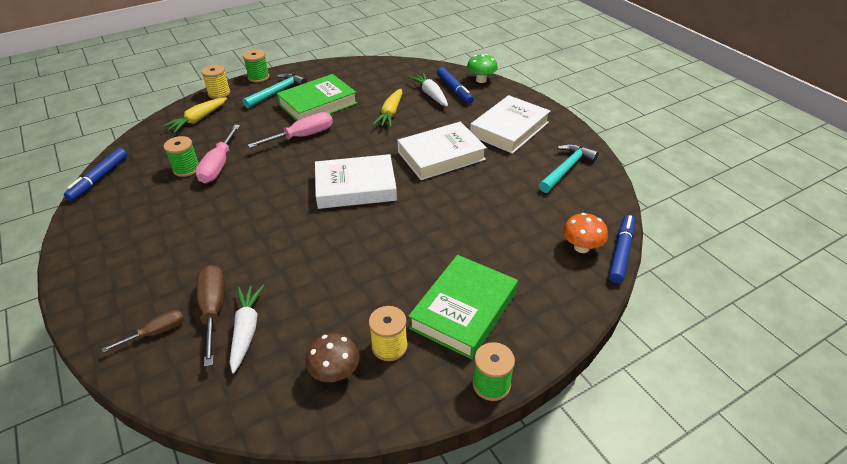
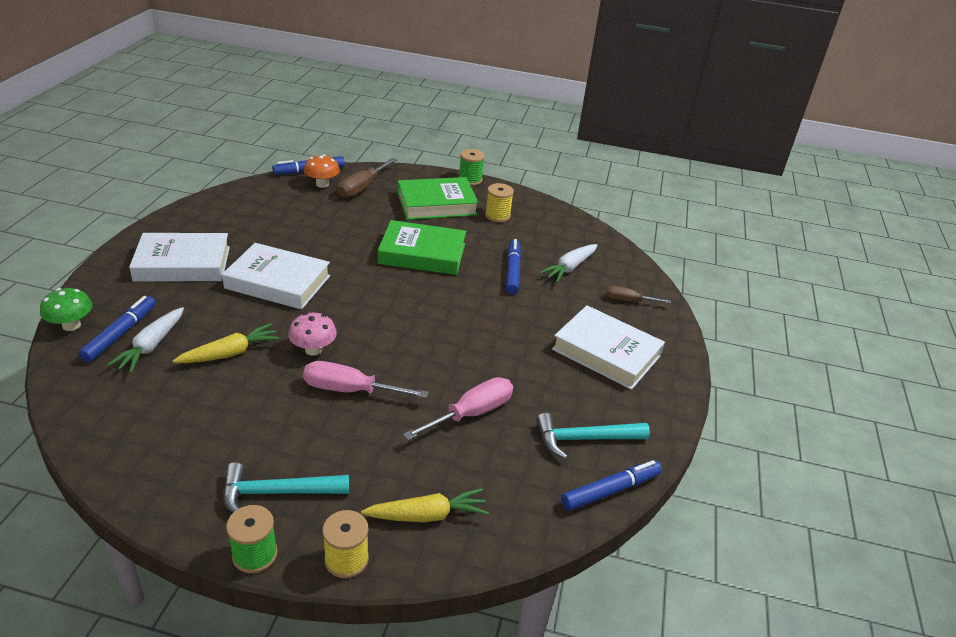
camera: 140 degrees left, 5 degrees down
green spool [164,136,199,177] -> none
brown screwdriver [197,265,225,367] -> brown screwdriver moved to [338,158,397,198]
green book [276,74,357,121] -> green book moved to [378,220,466,275]
brown mushroom [305,333,360,382] -> none
white book [315,154,397,209] -> white book moved to [552,305,665,390]
turquoise hammer [539,144,598,193] -> turquoise hammer moved to [536,413,650,459]
none -> pink mushroom [288,313,337,356]
none -> blue marker [506,239,521,294]

